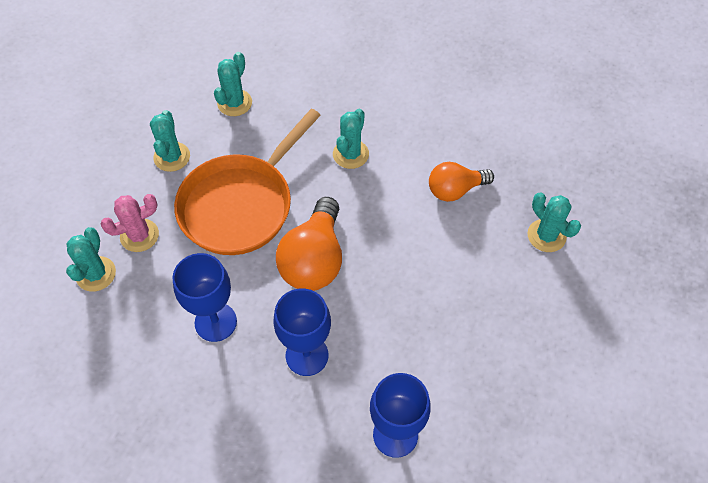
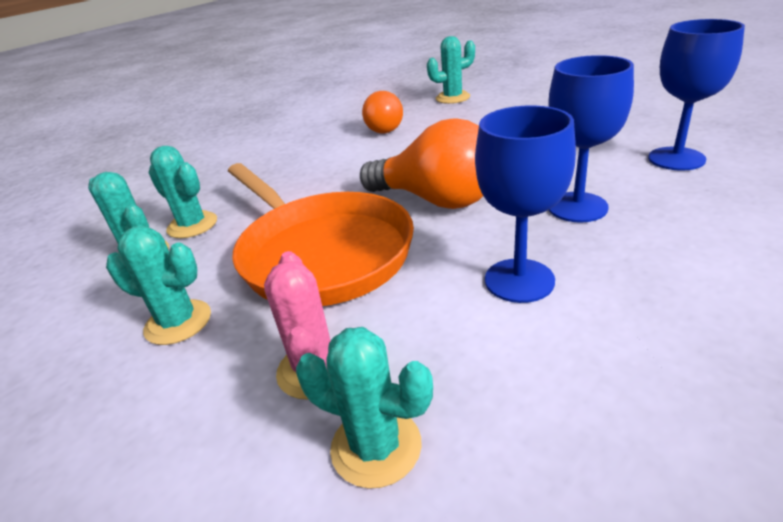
camera: 70 degrees left, 25 degrees down
turquoise cactus [333,109,369,169] -> turquoise cactus moved to [149,146,217,238]

